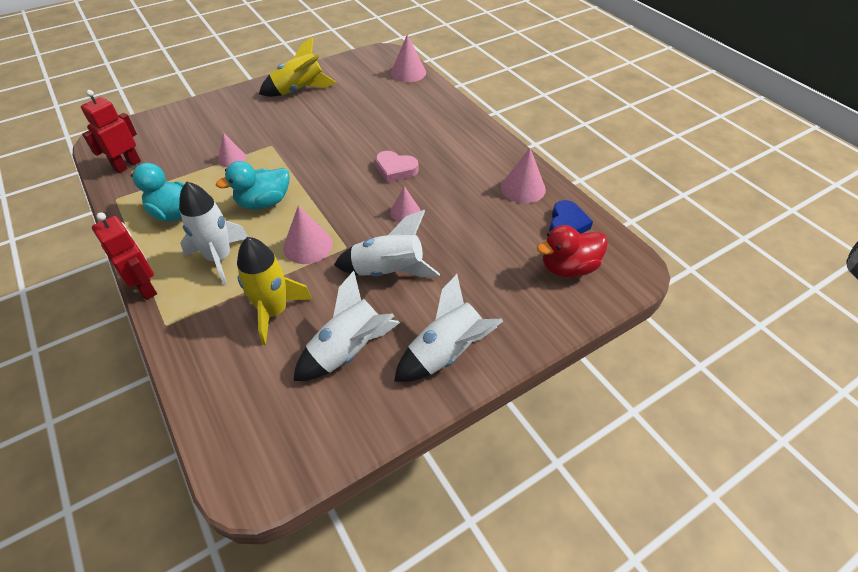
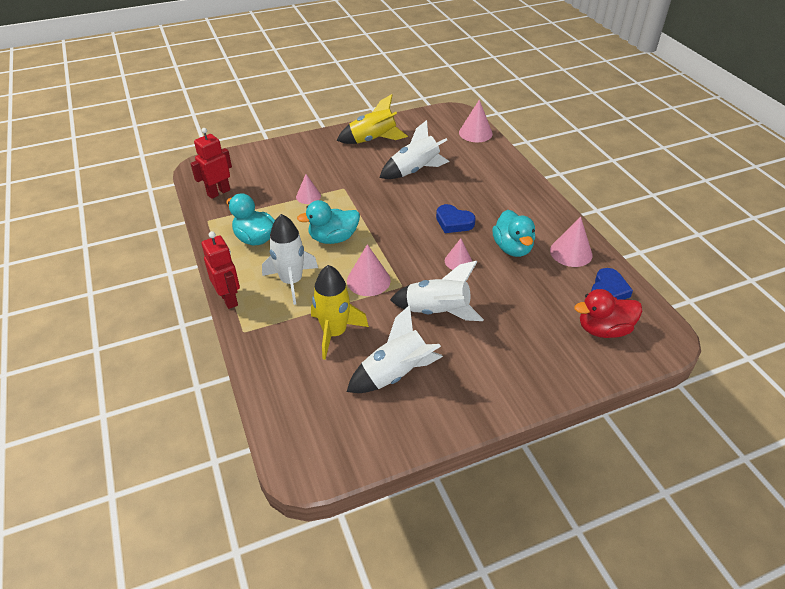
camera: 10 degrees right, 5 degrees down
pink heart [375,151,419,183] -> blue heart [436,204,476,233]
white rocket [394,274,503,382] -> white rocket moved to [379,120,450,179]
none -> turquoise duck [492,210,535,257]

